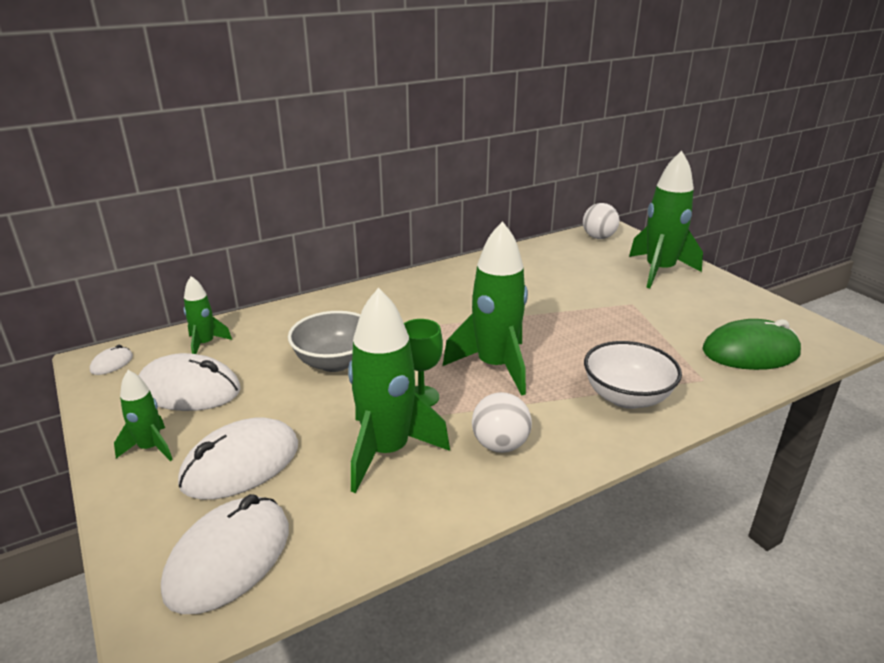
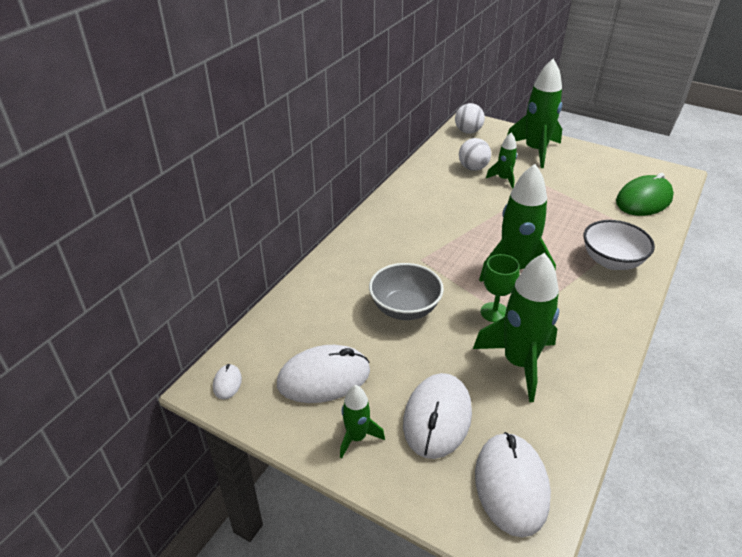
camera: 30 degrees left, 10 degrees up
green rocket [184,276,232,354] -> green rocket moved to [486,133,517,189]
white ball [472,392,532,453] -> white ball moved to [459,138,491,171]

